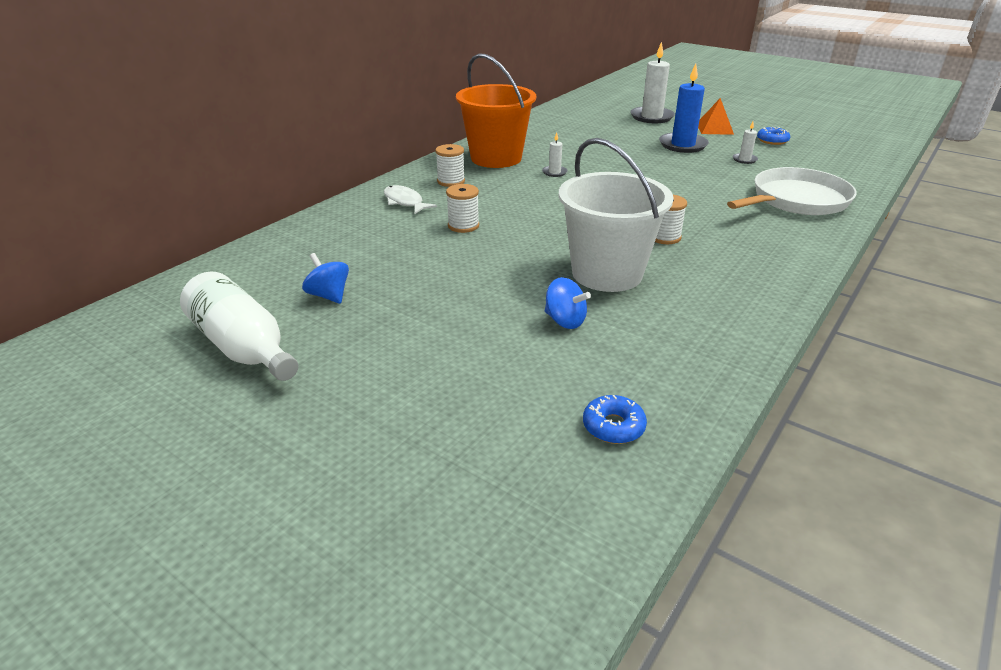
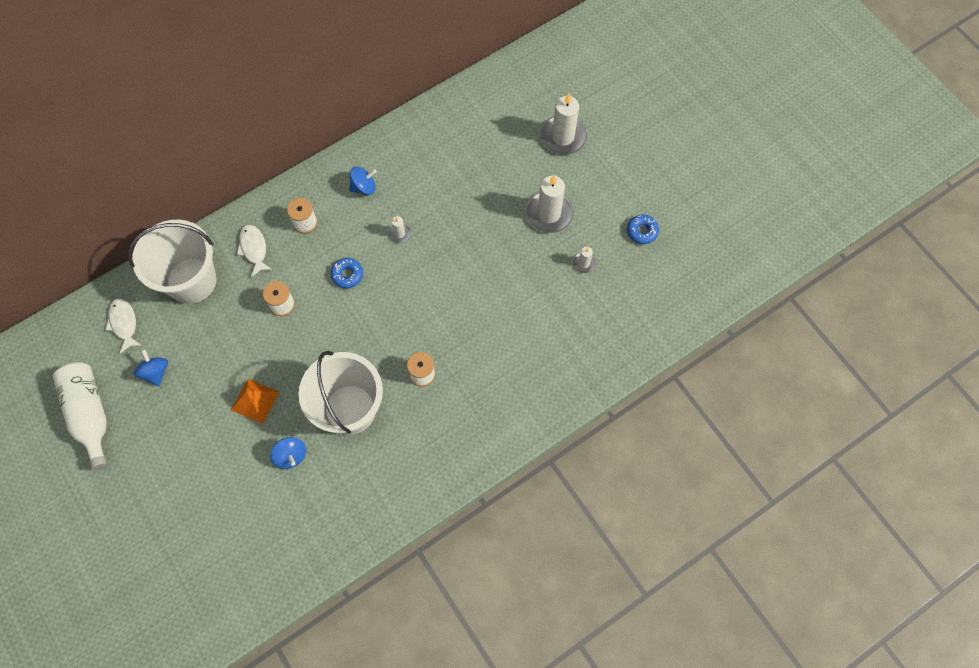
camera: 20 degrees right, 35 degrees up
orange bucket [456,53,536,168] -> blue spinning top [349,166,377,195]
blue donut [583,395,647,444] -> blue donut moved to [330,258,363,289]
blue candle [659,64,709,153] -> white candle [525,175,574,233]
orange pyramid [698,98,734,135] -> orange pyramid moved to [231,379,279,424]
white pan [727,167,857,215] -> none
none -> white fish [106,298,142,354]
none -> white bucket [128,220,217,304]

